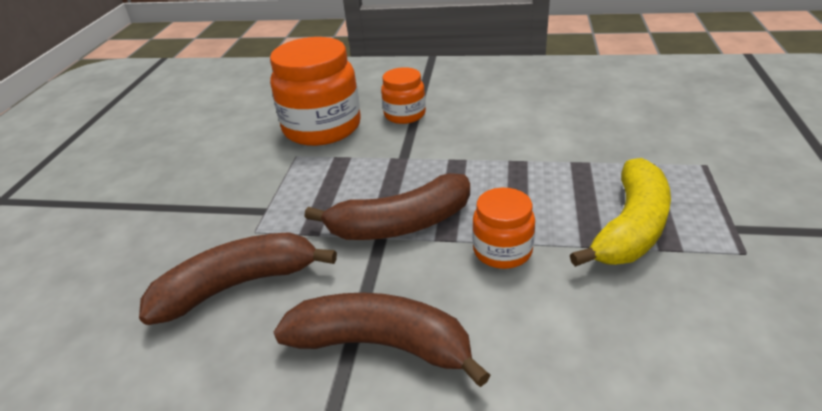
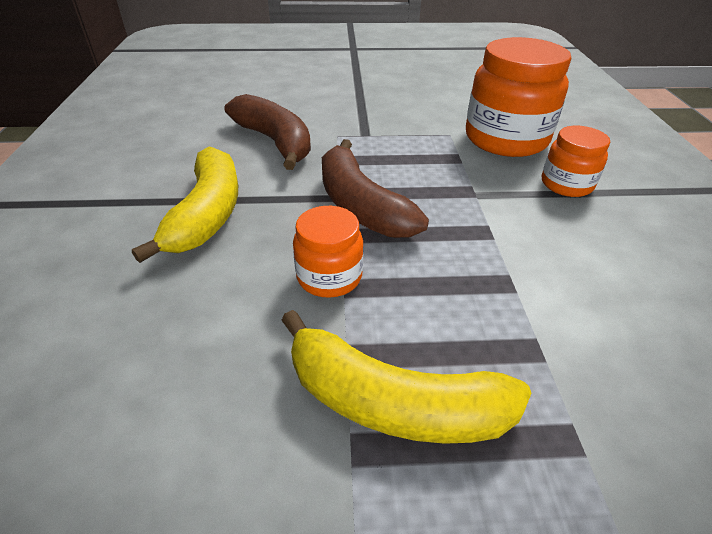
camera: 75 degrees right, 5 degrees up
brown banana [274,293,491,387] -> yellow banana [132,147,238,263]

